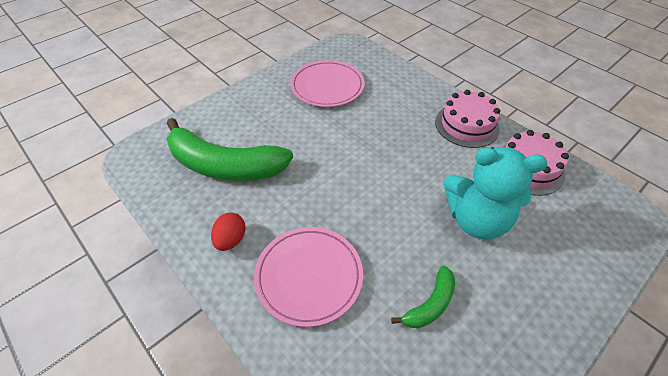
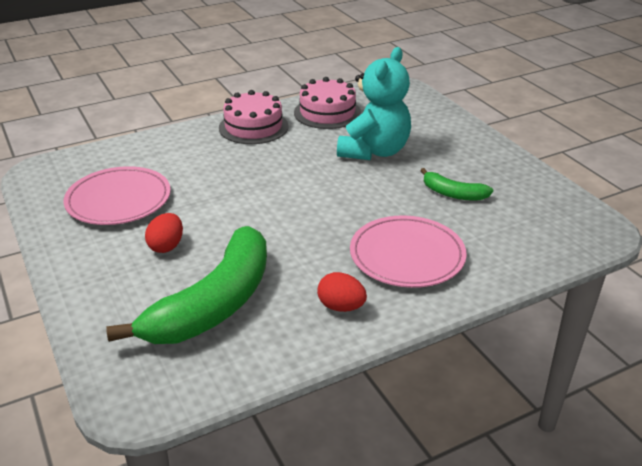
camera: 75 degrees left, 15 degrees down
green banana [391,265,455,328] -> green banana turned 150 degrees clockwise [420,168,493,201]
none -> red egg [145,213,183,253]

